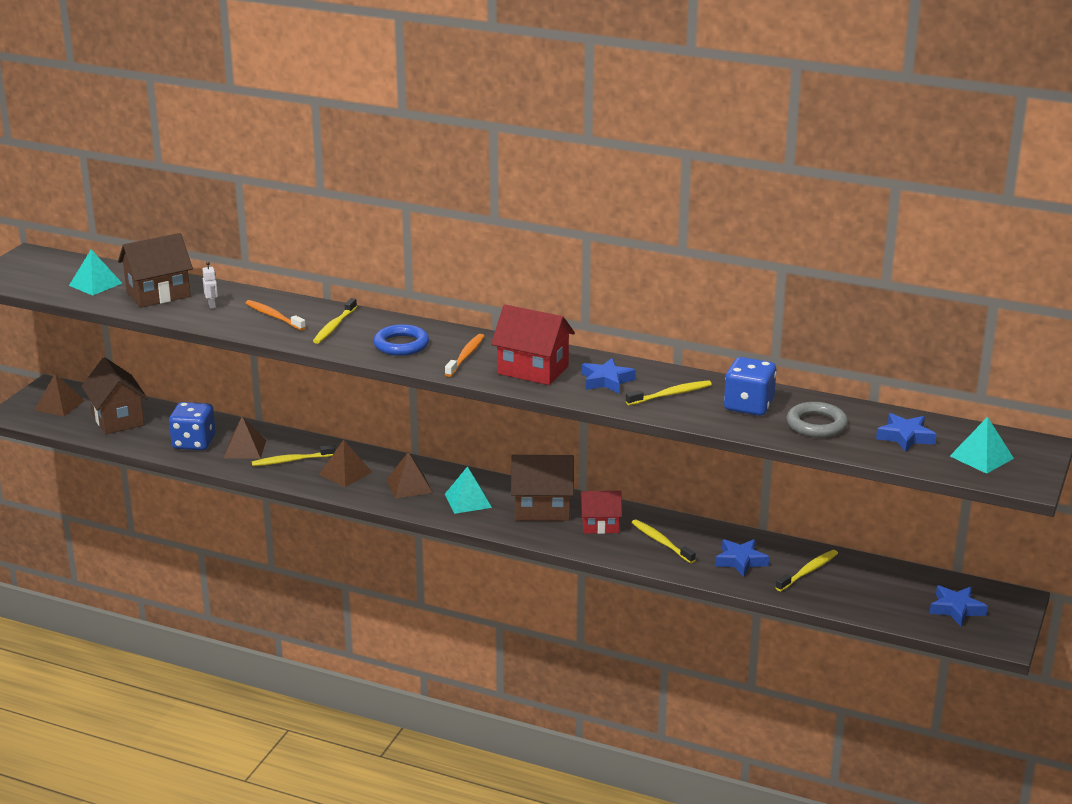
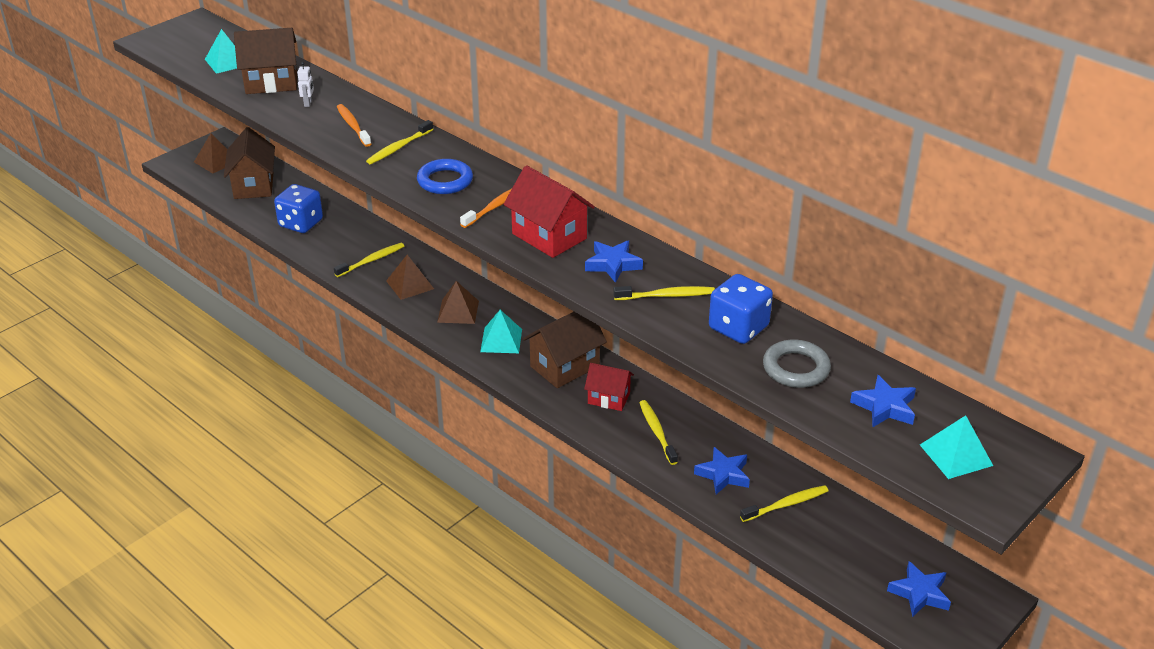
camera: 20 degrees right, 10 degrees up
brown pyramid [224,416,266,459] -> none
yellow toothbrush [252,445,336,466] -> yellow toothbrush turned 135 degrees clockwise [334,243,404,277]
brown house [511,455,574,521] -> brown house turned 60 degrees counterclockwise [523,312,607,388]

